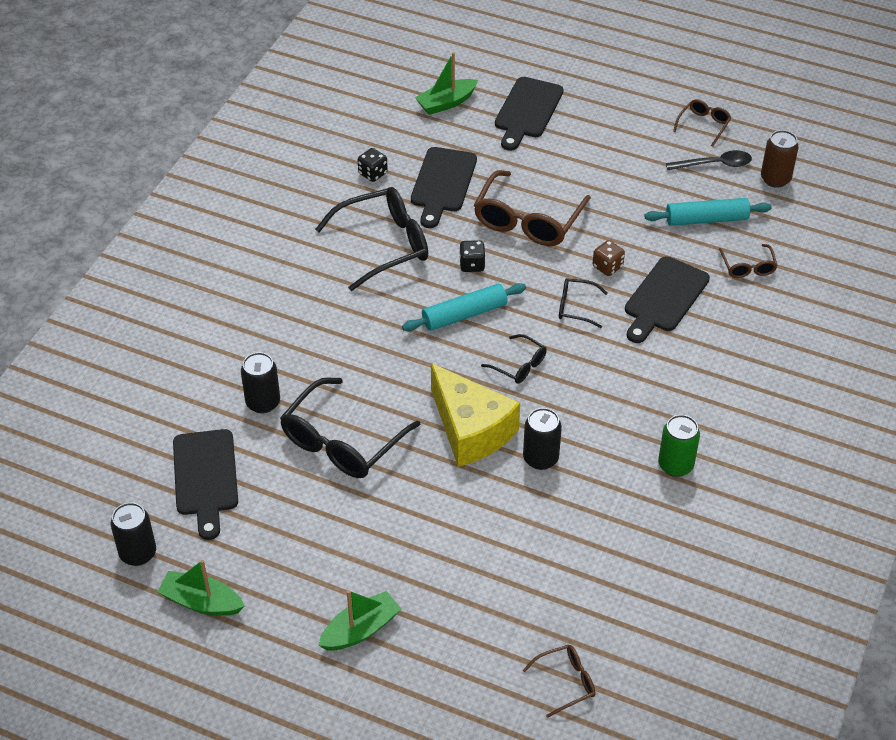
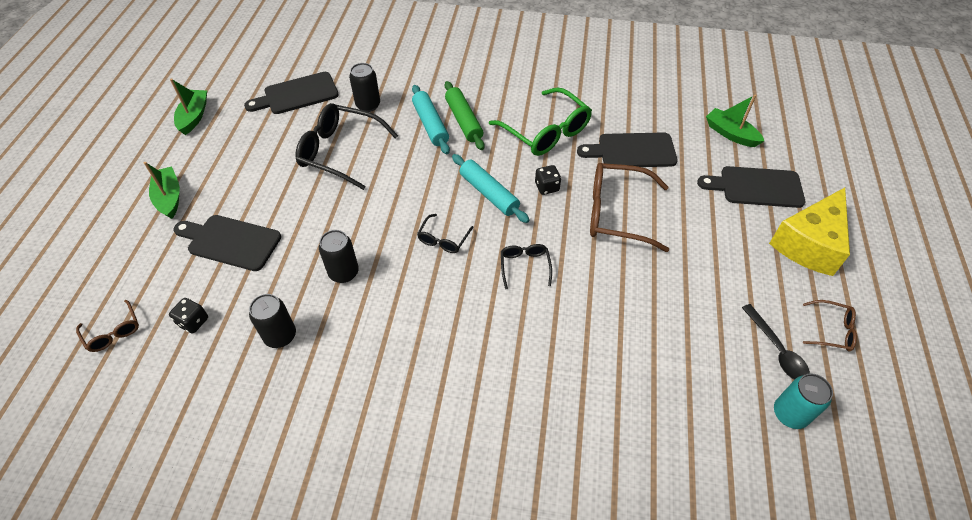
camera: 75 degrees right, 5 degrees up
black can [111,502,156,566] -> black can moved to [249,294,296,348]
black glasses [315,187,428,291] -> green glasses [489,87,592,156]
green boat [318,590,401,651] -> green boat turned 150 degrees counterclockwise [144,162,180,219]
black dice [358,148,388,182] -> black dice moved to [169,298,208,334]
yellow cheese [431,363,520,467] -> yellow cheese moved to [769,188,850,276]
brown dice [592,240,625,276] -> none
black cutting board [625,256,710,343] -> black cutting board moved to [173,215,281,271]
turquoise rolling pin [644,198,772,226] -> turquoise rolling pin moved to [412,85,450,154]
green can [658,415,700,477] -> none
brown glasses [719,244,778,278] -> none
brown can [761,130,799,188] -> turquoise can [774,373,833,429]
none -> green rolling pin [445,81,485,150]

